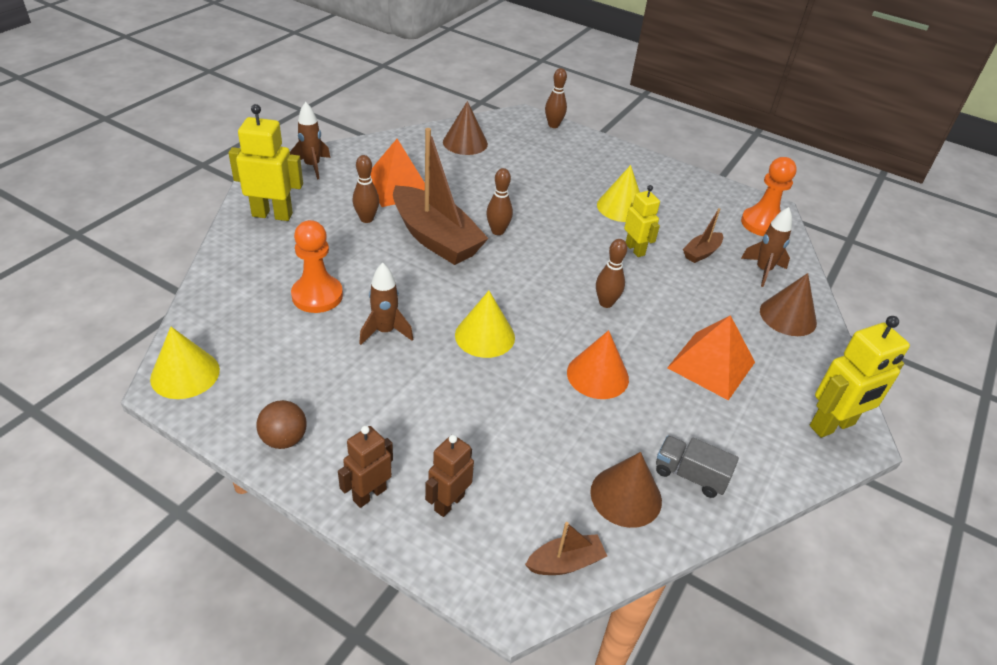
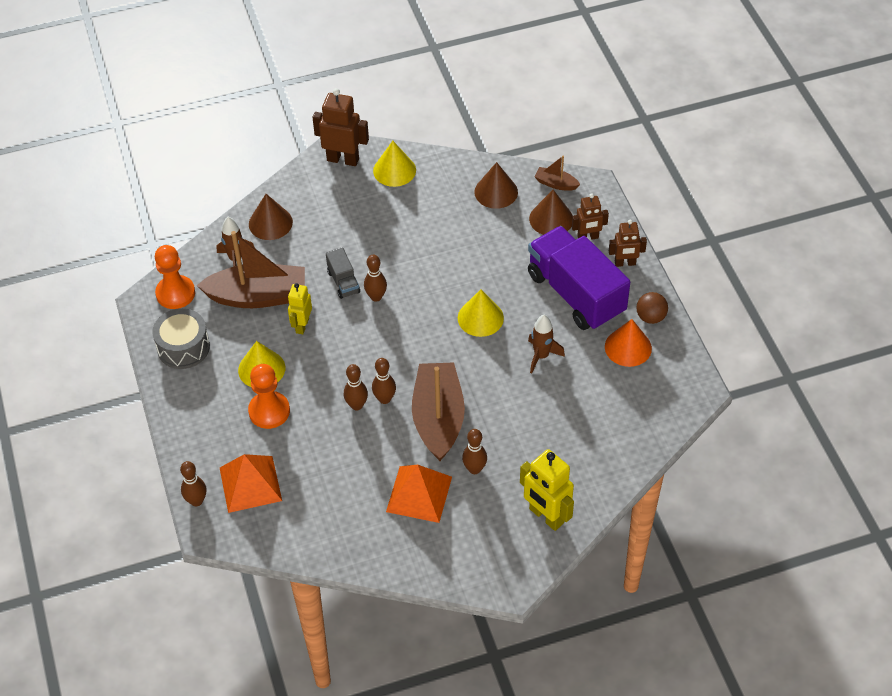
camera: 135 degrees left, 10 degrees up
yellow cone [150,327,220,399] -> yellow cone moved to [373,141,416,187]
brown rocket [290,102,331,179] -> none
orange pawn [291,220,343,313] -> orange pawn moved to [248,364,290,429]
brown cone [443,101,488,155] -> brown cone moved to [529,190,573,235]
orange cone [567,330,629,399] -> orange cone moved to [605,319,652,367]
grey truck [656,436,739,498] -> grey truck moved to [326,247,360,299]
orange pyramid [667,315,755,400] -> orange pyramid moved to [220,454,282,513]
brown boat [683,208,723,263] -> brown boat [197,231,305,308], size x2.21
yellow robot [810,316,910,438] -> brown robot [312,88,369,166]
none -> grey drum [152,308,210,369]
none -> brown bowling pin [344,364,368,410]
none -> purple truck [528,226,630,330]

